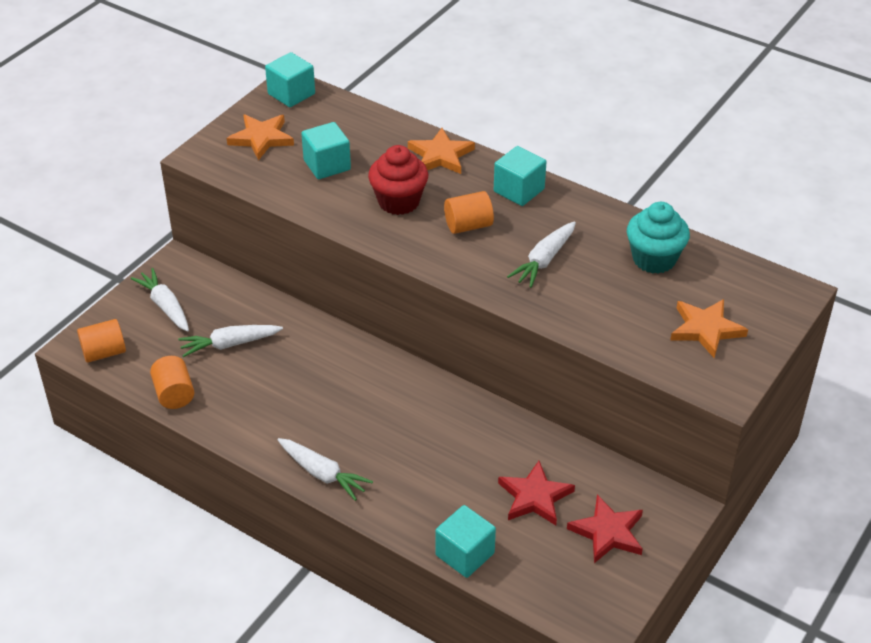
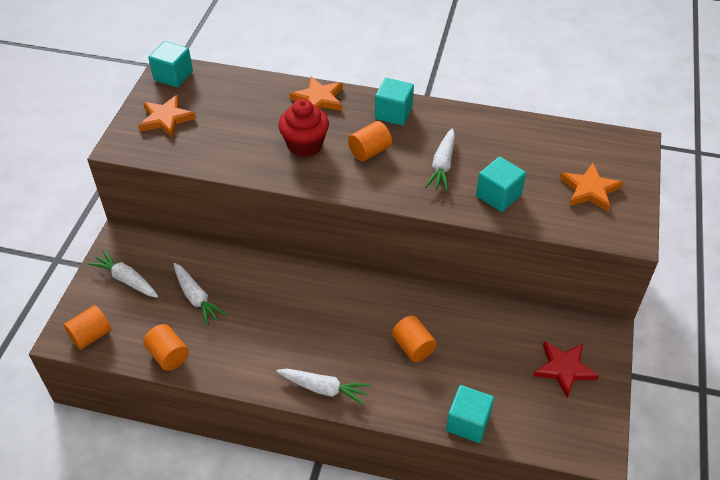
camera: 20 degrees left, 5 degrees up
white carrot [178,325,283,357] -> white carrot turned 90 degrees counterclockwise [174,263,227,326]
turquoise cube [301,122,351,179] -> turquoise cube moved to [476,157,526,212]
red star [498,461,575,525] -> none
turquoise cupcake [627,202,690,274] -> none
none -> orange cylinder [392,315,437,362]

